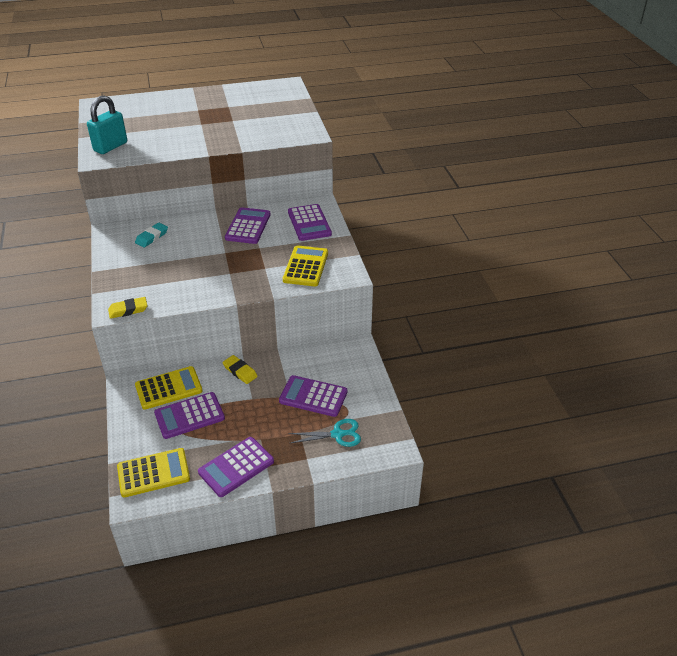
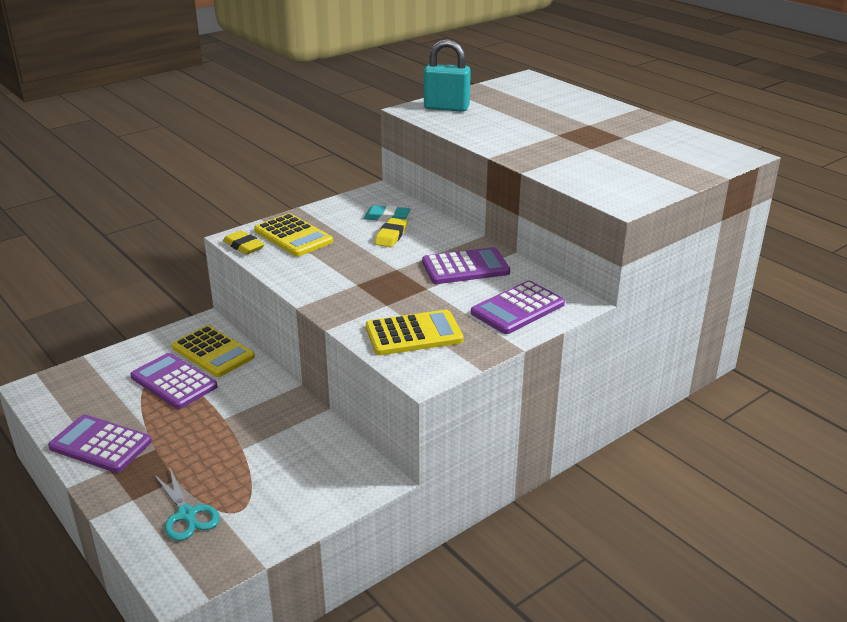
camera: 65 degrees right, 10 degrees down
yellow calculator [117,448,190,497] -> yellow calculator moved to [254,213,333,257]
yellow eraser [223,355,258,384] -> yellow eraser moved to [375,218,408,247]
purple calculator [279,375,347,417] -> none

